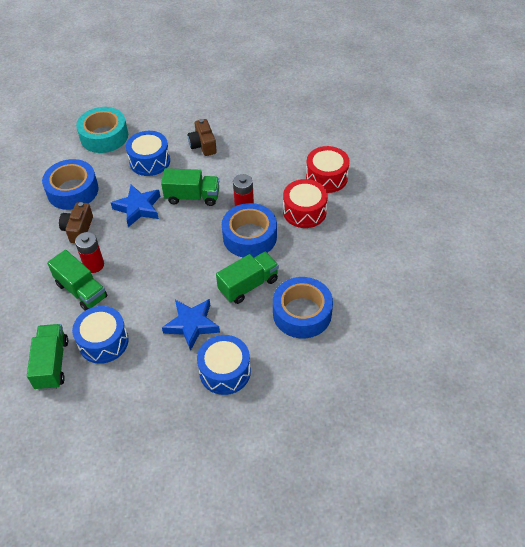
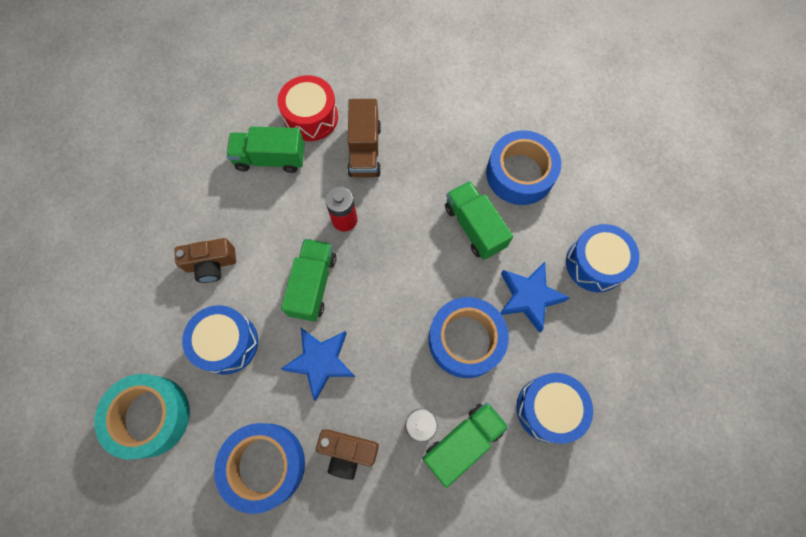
camera: 85 degrees left, 20 degrees up
green truck [27,324,68,390] -> green truck moved to [226,127,305,173]
blue tape [222,203,277,258] -> blue tape moved to [429,297,509,378]
red drum [283,179,328,228] -> brown truck [347,99,381,177]

